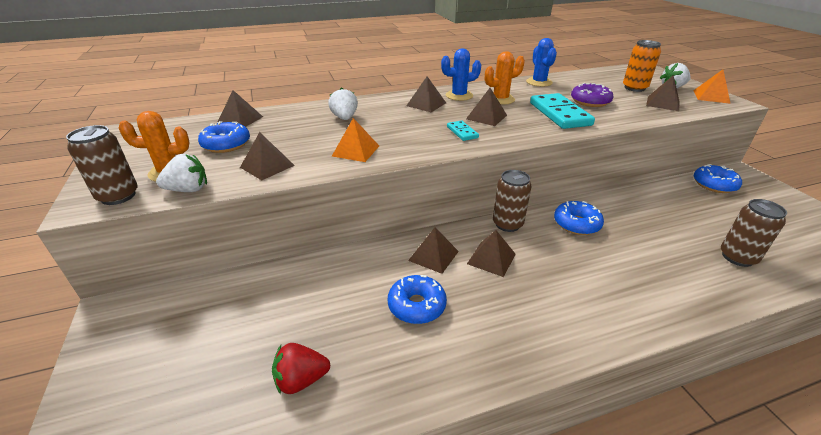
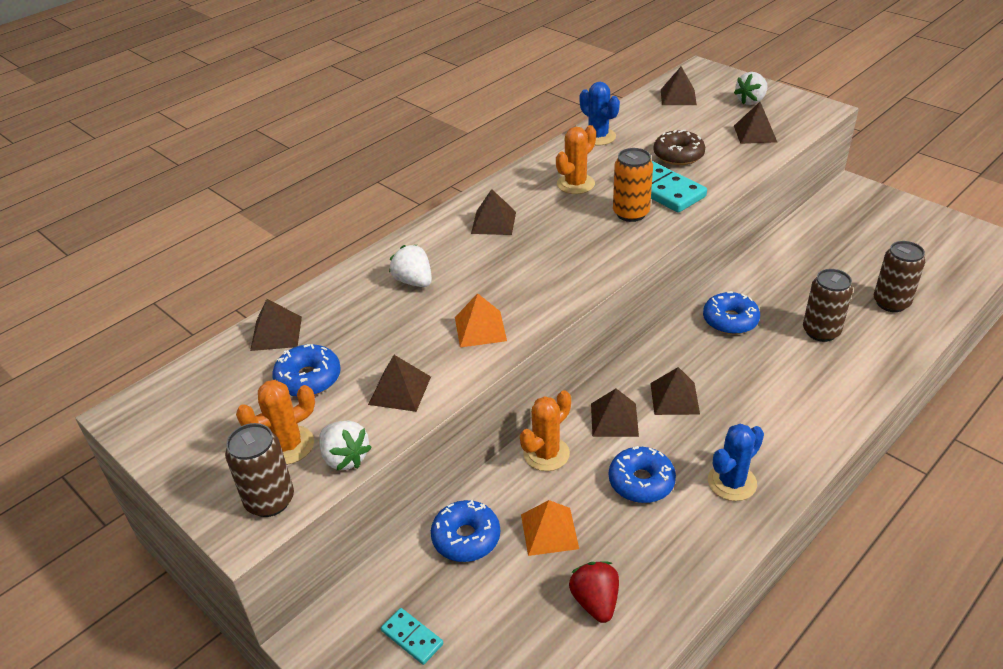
camera: 25 degrees left, 5 degrees up
white strawberry [156,154,207,192] -> white strawberry turned 90 degrees clockwise [319,421,372,470]
red strawberry [272,343,330,395] -> red strawberry turned 120 degrees clockwise [569,561,619,623]
blue cactus [441,49,481,101] -> blue cactus moved to [708,424,764,501]
turquoise domino [447,120,479,141] -> turquoise domino moved to [381,608,443,665]
brown pyramid [466,88,507,126] -> brown pyramid moved to [661,66,697,105]
brown can [493,170,532,232] -> brown can moved to [803,269,853,342]
purple donut [571,83,613,107] -> brown donut [653,130,705,165]
orange can [623,40,661,92] -> orange can moved to [613,148,653,222]
orange pyramid [693,70,731,104] -> orange pyramid moved to [521,500,579,556]
blue donut [694,164,742,193] -> blue donut moved to [431,500,500,562]
none -> orange cactus [520,390,571,471]

